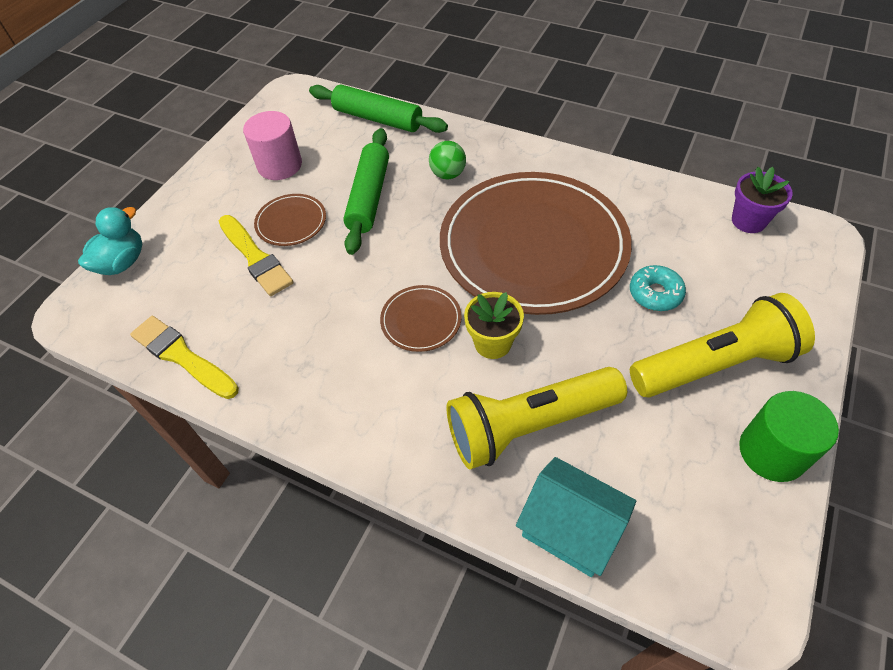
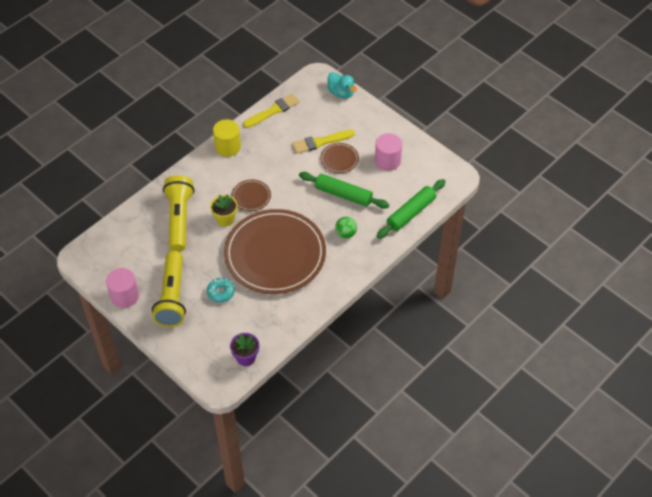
camera: 105 degrees right, 0 degrees up
turquoise house [516,457,636,577] -> none
green cylinder [739,391,839,482] -> pink cylinder [106,268,139,308]
none -> yellow cylinder [213,119,241,157]

